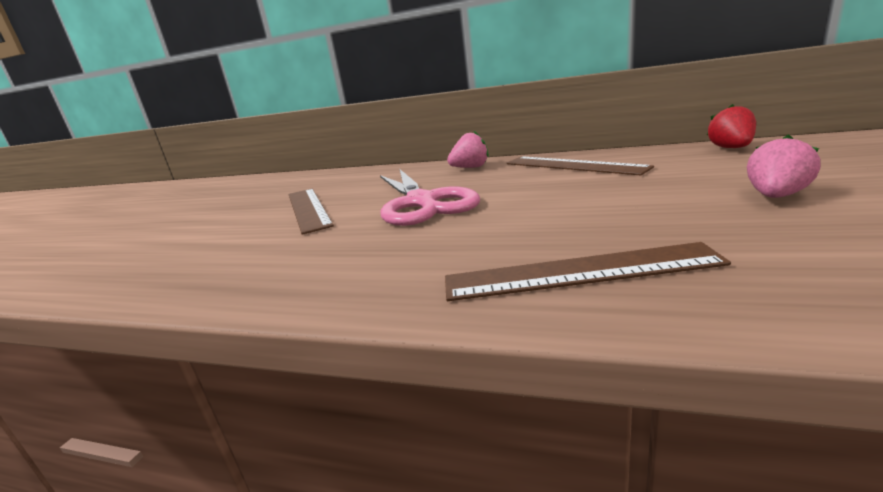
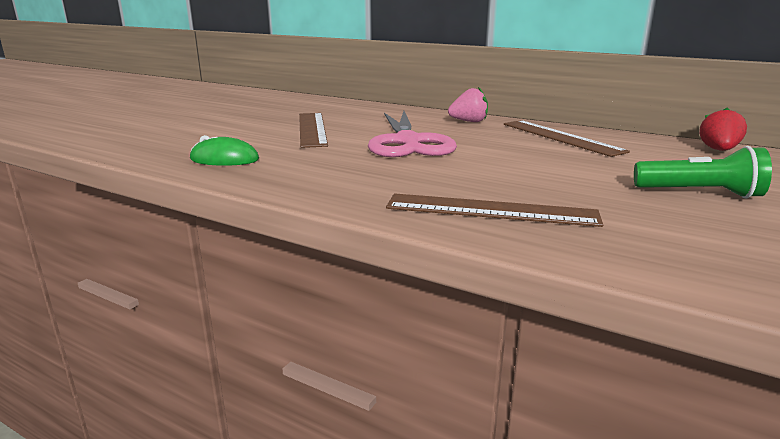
camera: 10 degrees right, 0 degrees up
pink strawberry [747,135,821,198] -> green flashlight [634,146,772,198]
none -> green mouse [190,135,259,166]

